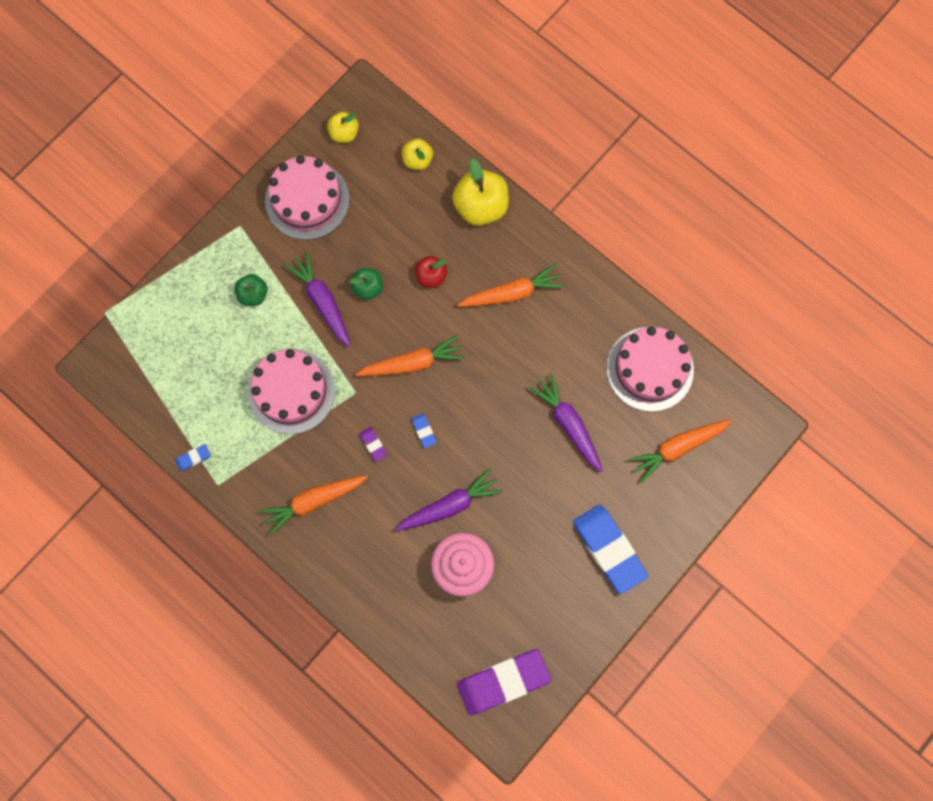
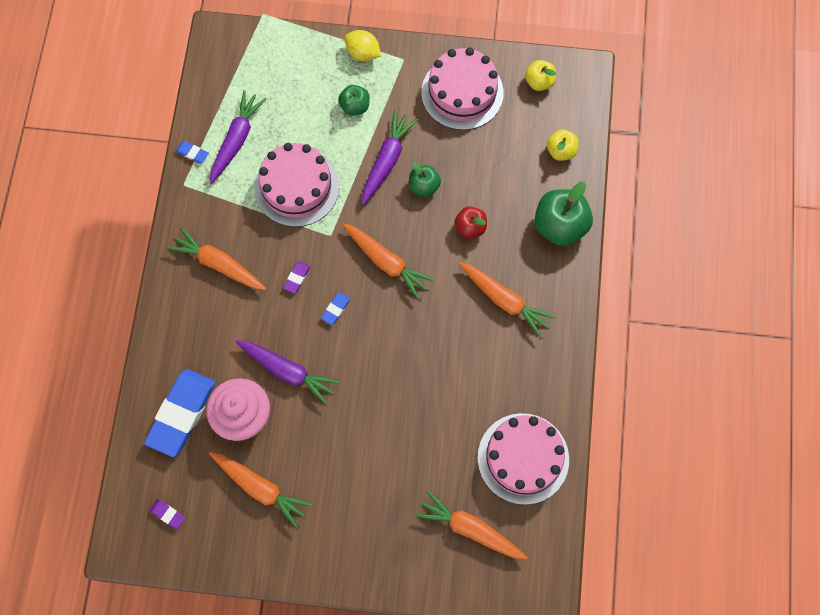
camera: 55 degrees right, 5 degrees down
yellow apple [452,158,509,226] -> green apple [535,181,593,246]
purple eraser [457,649,551,715] -> purple eraser [149,499,185,530], size x0.41
purple carrot [530,373,603,473] -> purple carrot moved to [210,90,267,184]
blue eraser [573,505,648,594] -> blue eraser moved to [144,369,215,457]
none -> orange carrot [209,452,312,528]
none -> yellow lemon [345,30,381,61]

